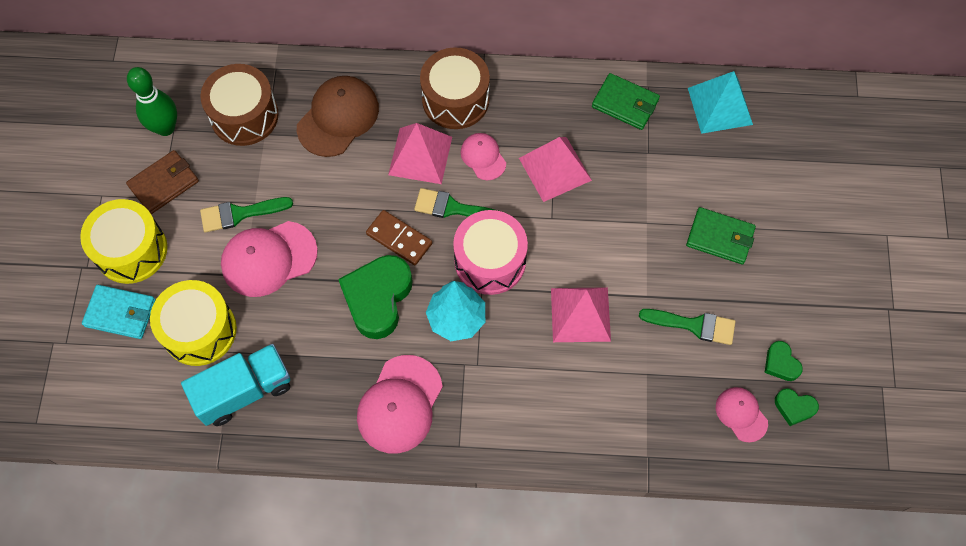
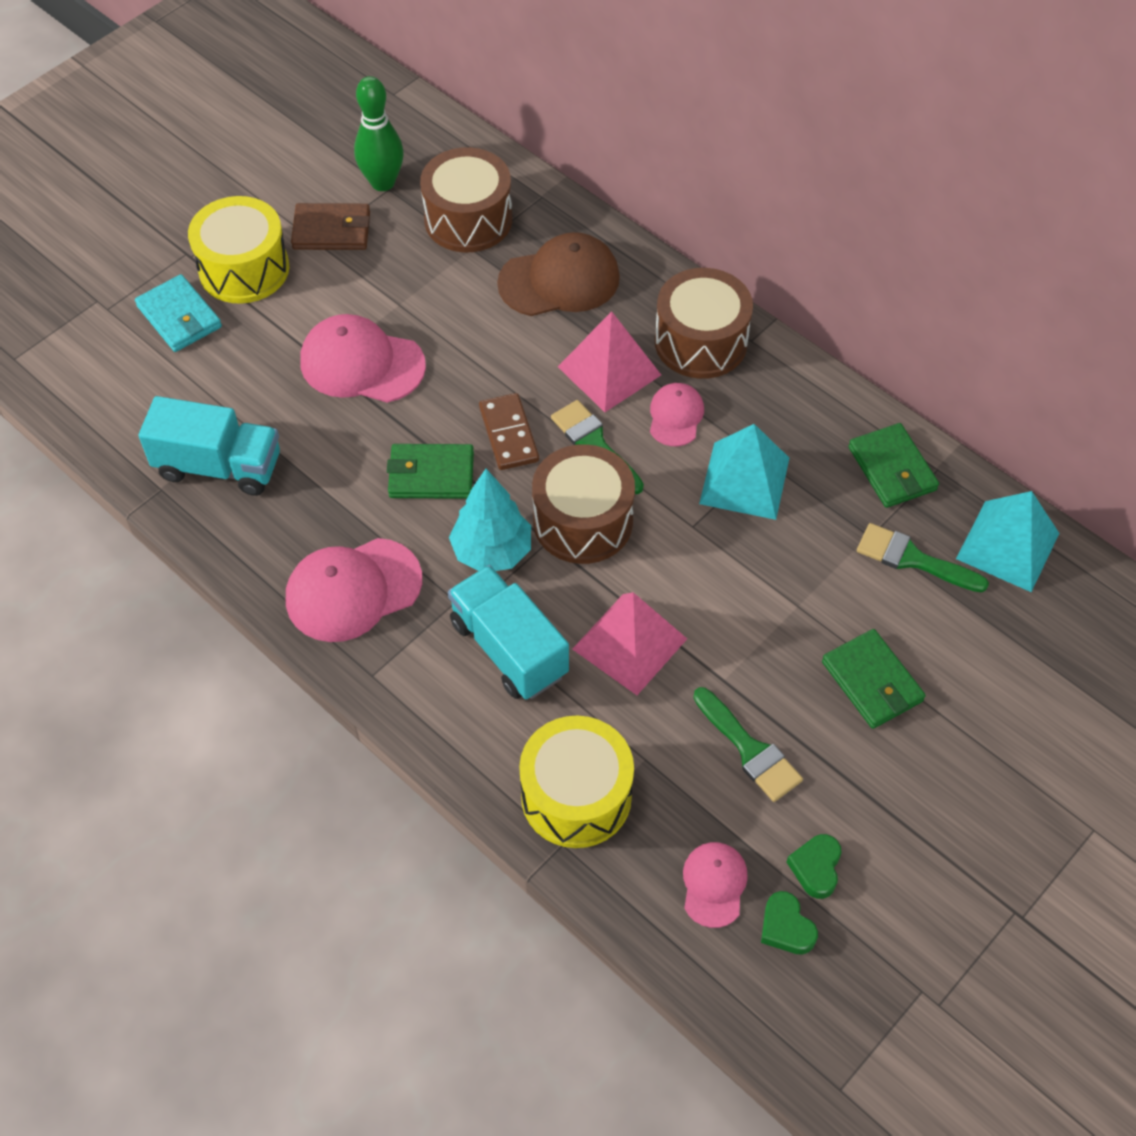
camera: 40 degrees right, 10 degrees down
yellow drum [150,280,237,366] -> yellow drum moved to [519,716,634,848]
green brush [200,197,293,233] -> green brush moved to [857,523,989,593]
green heart [338,255,413,339] -> green wallet [387,444,474,499]
pink drum [453,210,528,295] -> brown drum [532,444,635,564]
pink pyramid [519,137,592,202] -> turquoise pyramid [699,424,789,520]
none -> turquoise truck [448,565,569,699]

